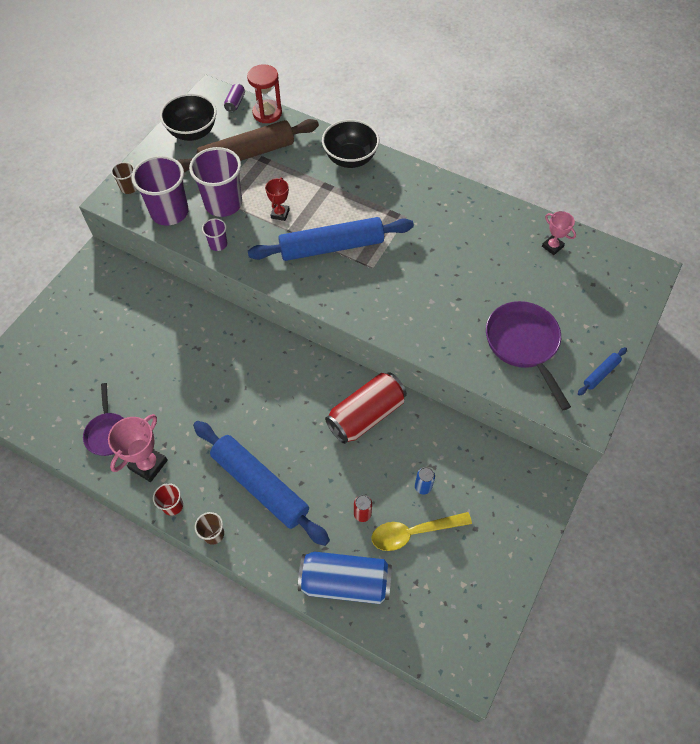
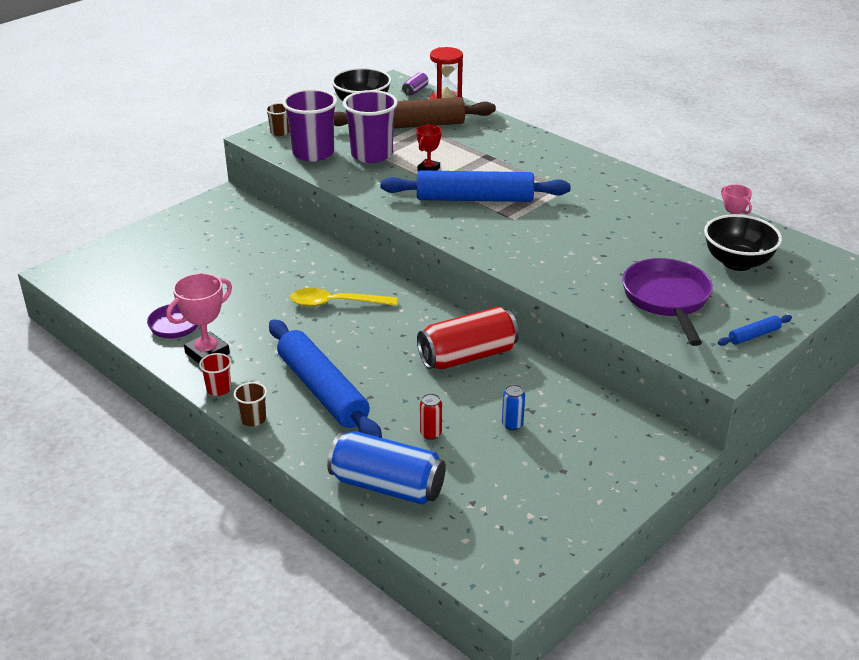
camera: 15 degrees right, 25 degrees down
purple cup [202,218,227,251] -> none
black bowl [322,119,379,168] -> black bowl moved to [704,214,782,271]
yellow spoon [372,512,472,551] -> yellow spoon moved to [290,288,397,307]

